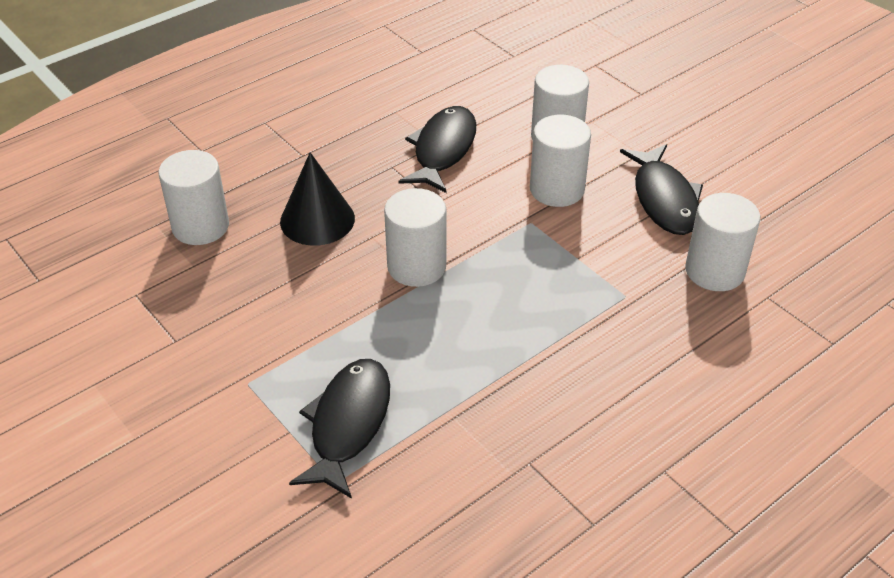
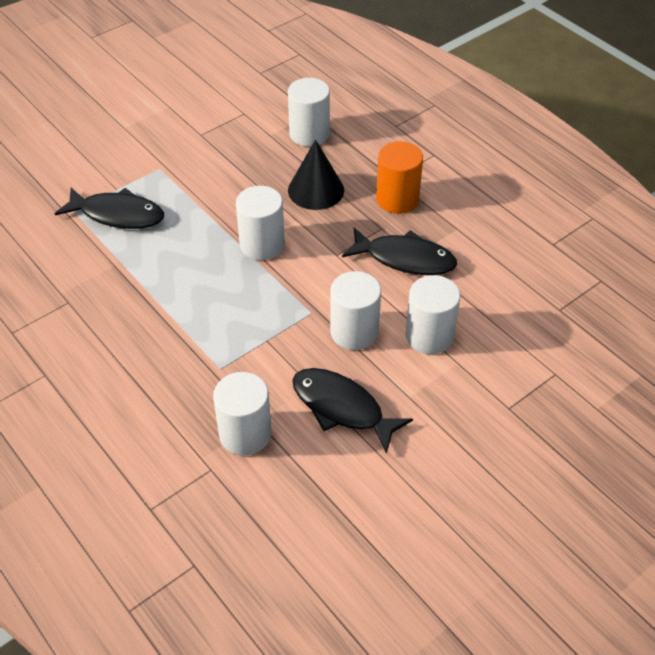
camera: 90 degrees right, 5 degrees up
black fish [620,144,703,235] -> black fish turned 45 degrees clockwise [292,368,413,454]
none -> orange cylinder [376,141,423,214]

